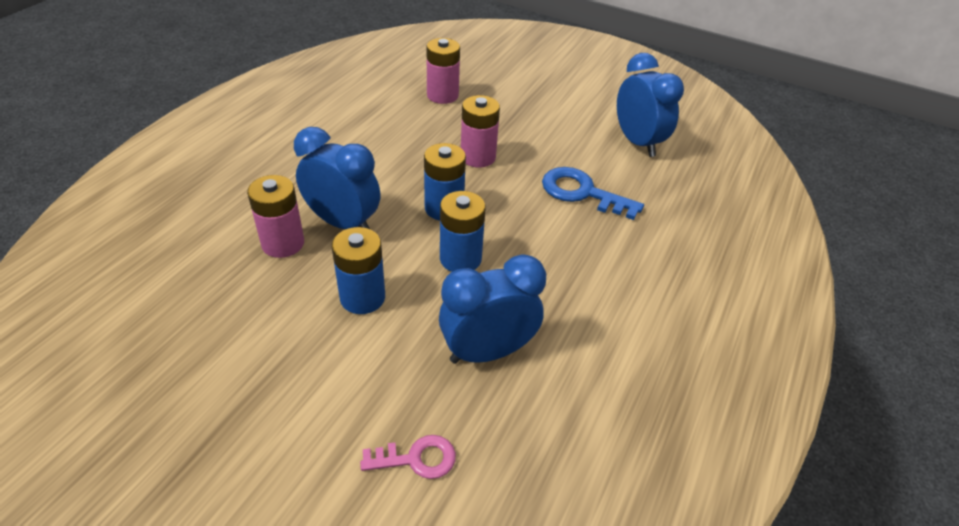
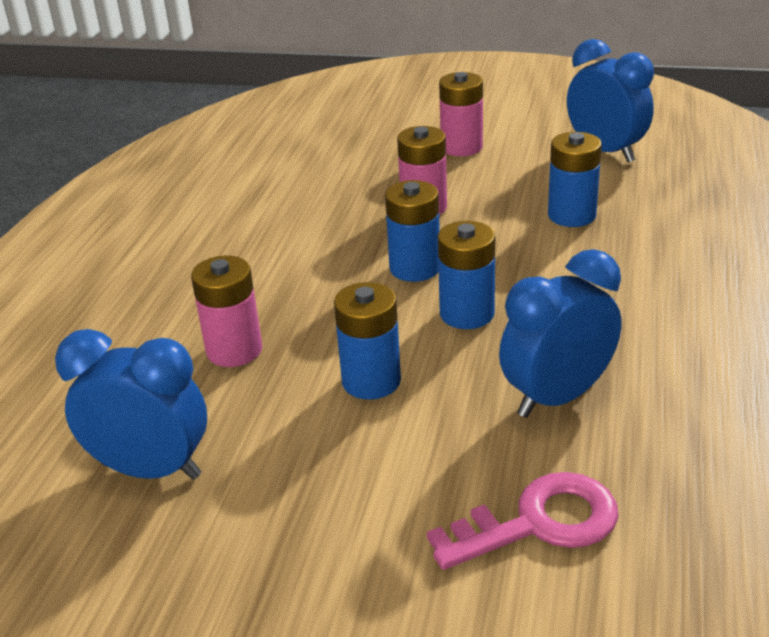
camera: 10 degrees left, 10 degrees down
blue clock [294,127,381,229] -> blue clock moved to [55,329,207,480]
pink key [360,435,456,479] -> pink key [427,472,619,570], size x1.62
pink battery [426,38,460,104] -> pink battery moved to [439,72,483,156]
blue key [542,167,644,220] -> blue battery [548,132,602,227]

